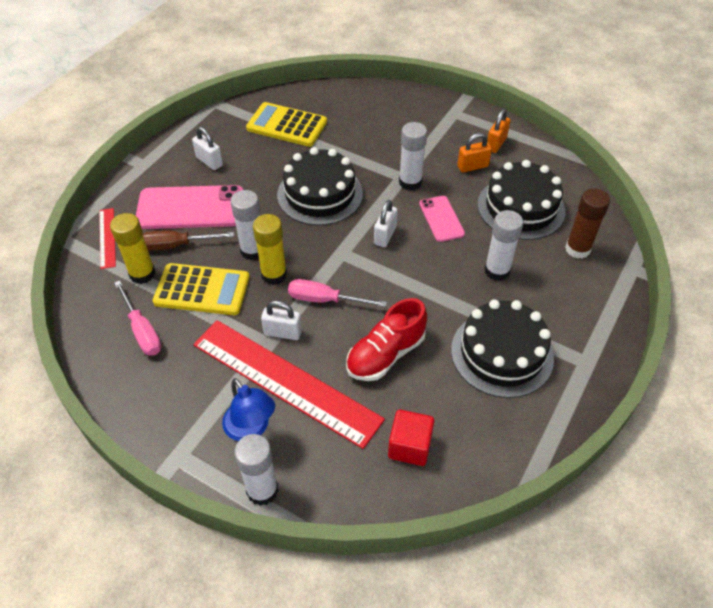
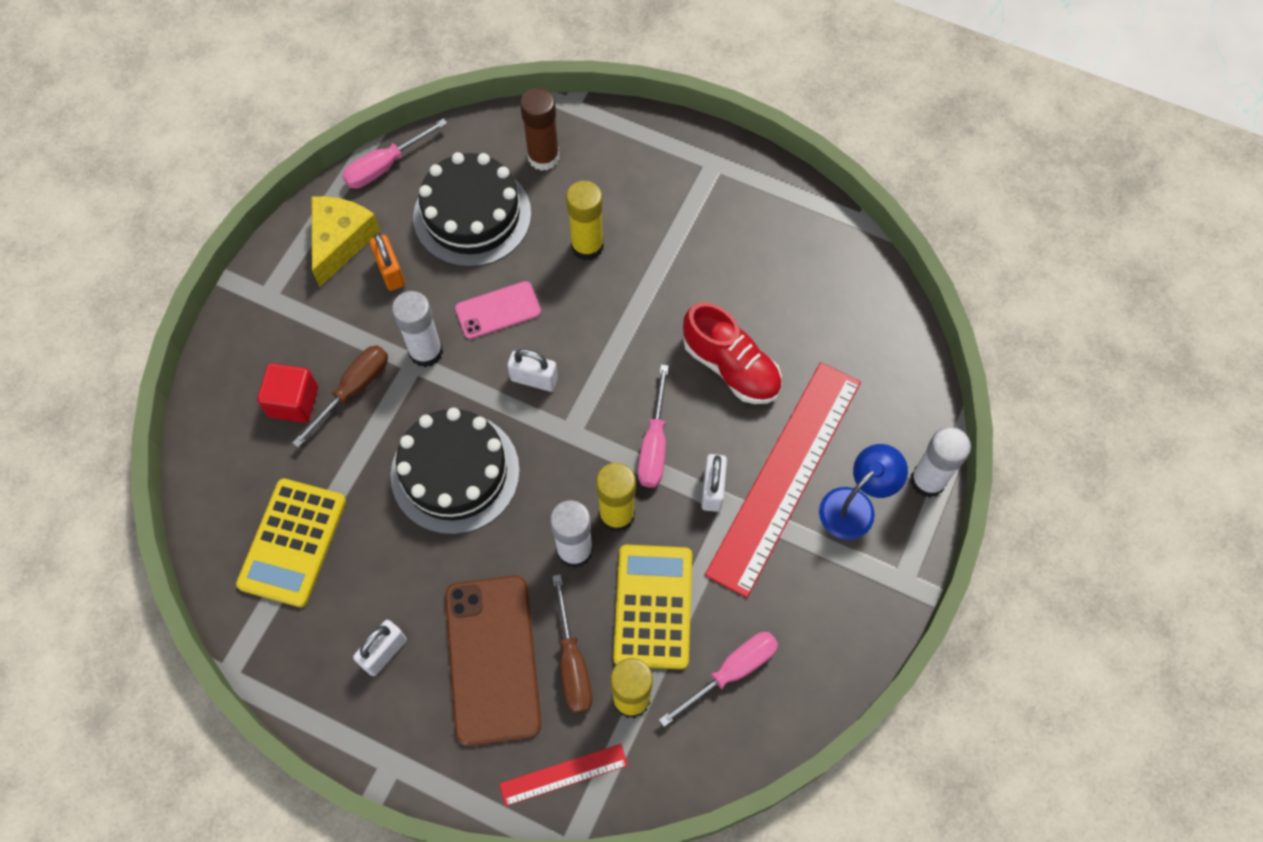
camera: 95 degrees left, 15 degrees up
pink phone [136,185,243,229] -> brown phone [445,576,542,746]
red cube [388,409,434,466] -> red cube moved to [257,363,318,423]
black cake [451,299,554,398] -> none
white glue stick [484,210,523,281] -> yellow glue stick [566,181,604,261]
orange padlock [487,109,511,153] -> yellow cheese [312,196,380,287]
none -> brown screwdriver [293,345,388,448]
none -> pink screwdriver [342,118,448,188]

